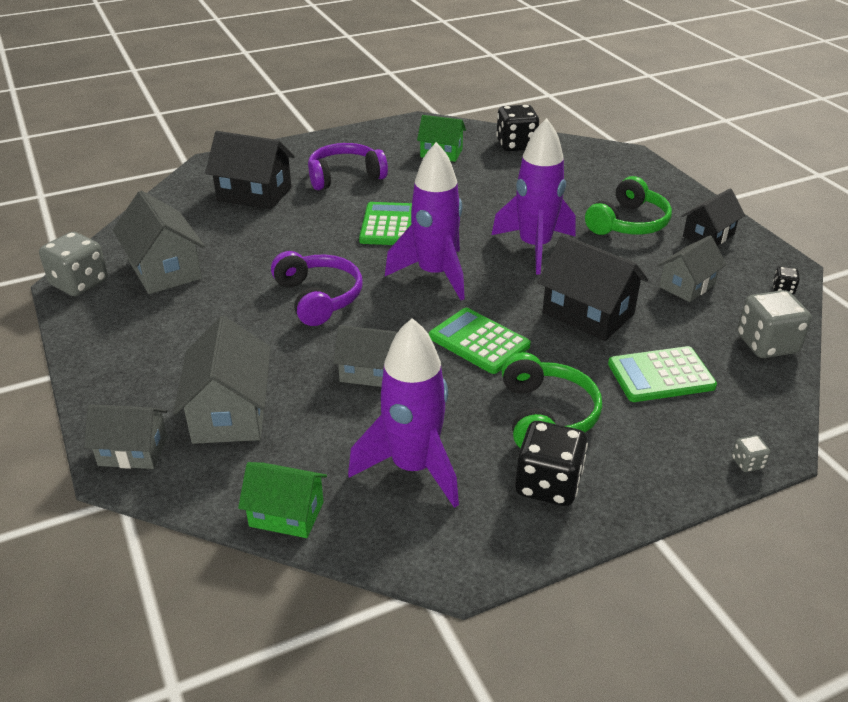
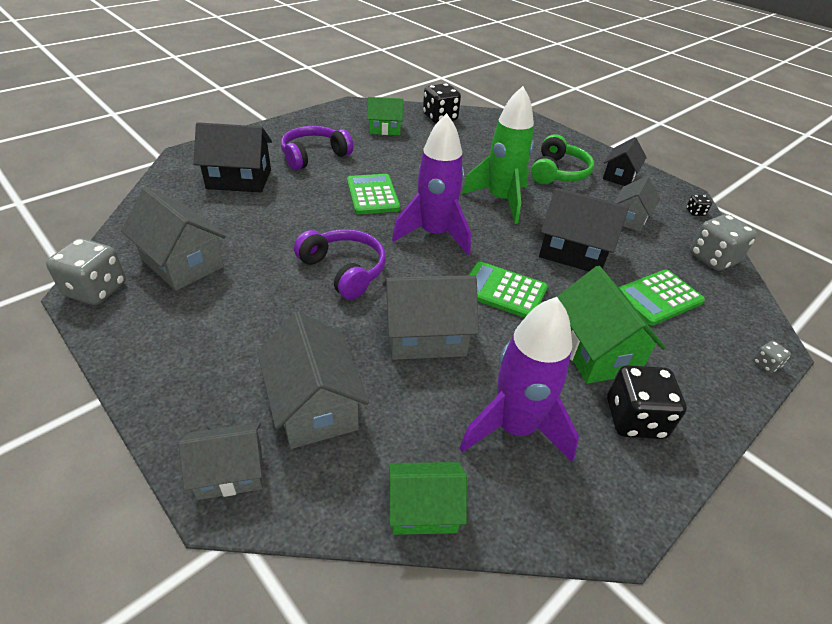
camera: 20 degrees left, 5 degrees up
grey house [333,325,397,387] -> grey house [383,275,479,360], size x1.53
purple rocket [492,118,576,275] -> green rocket [462,86,534,224]
green headphones [502,352,602,448] -> green house [557,266,666,384]

